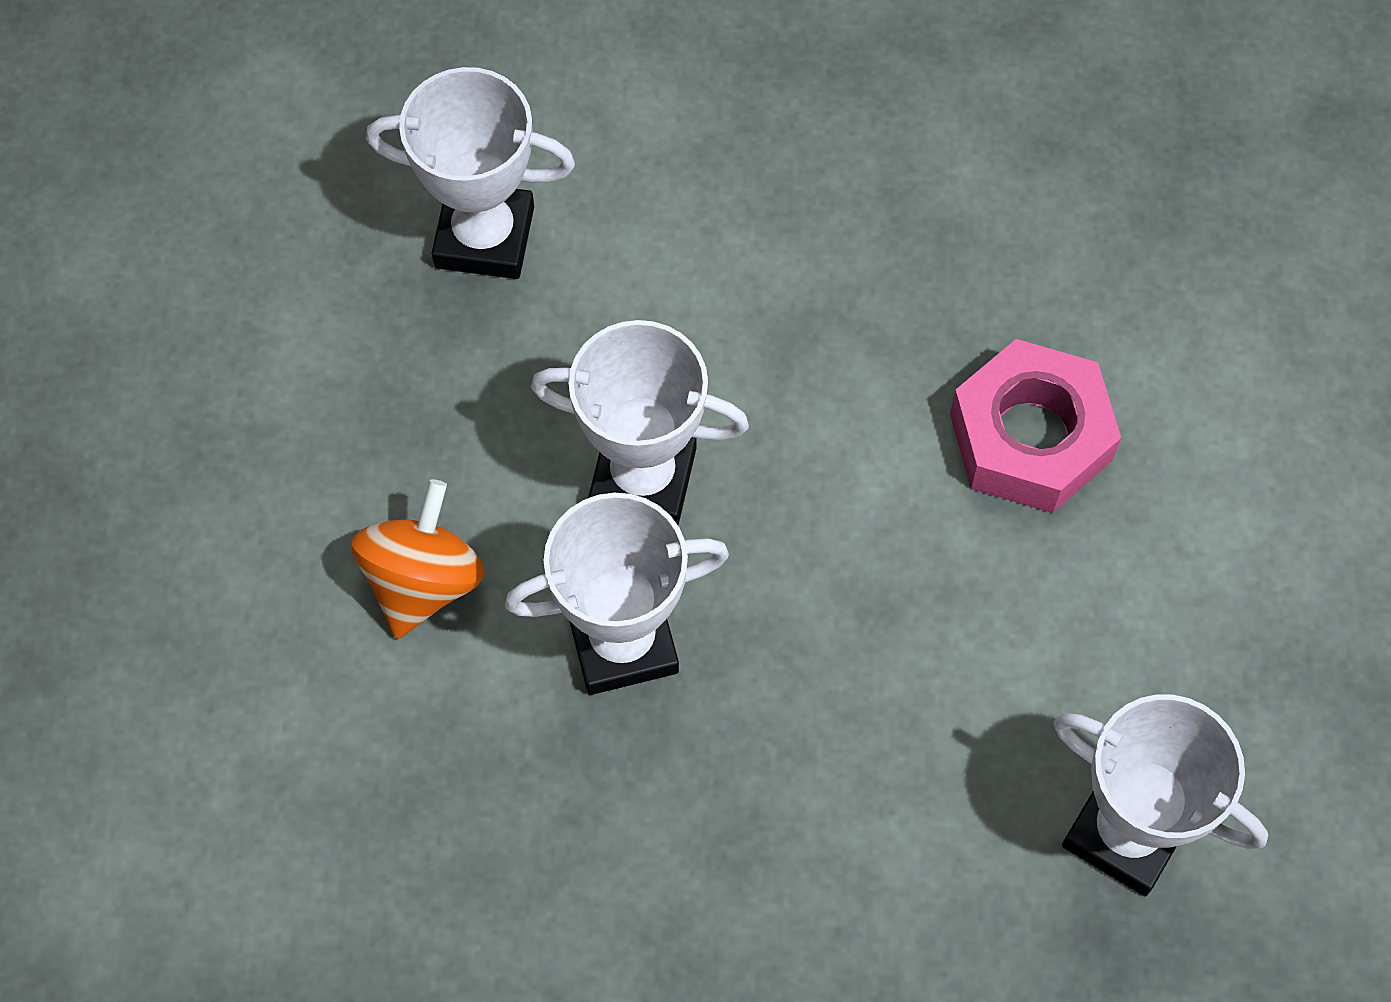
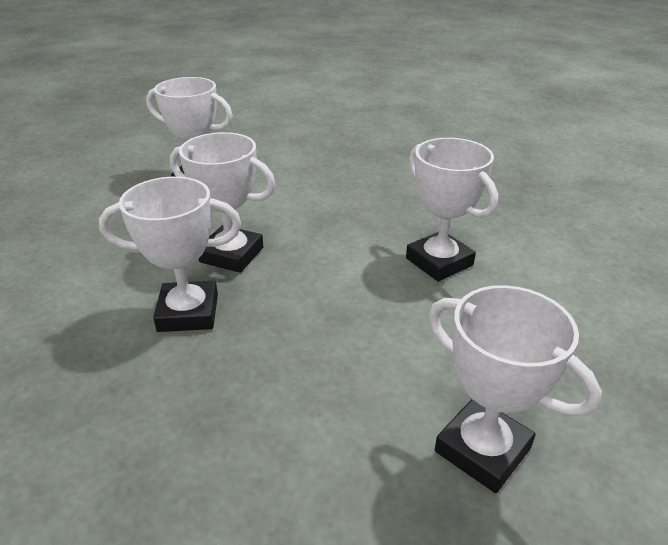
camera: 10 degrees right, 30 degrees down
orange spinning top [351,479,485,639] -> none
pink nut [950,339,1121,513] -> white trophy [406,138,498,282]

